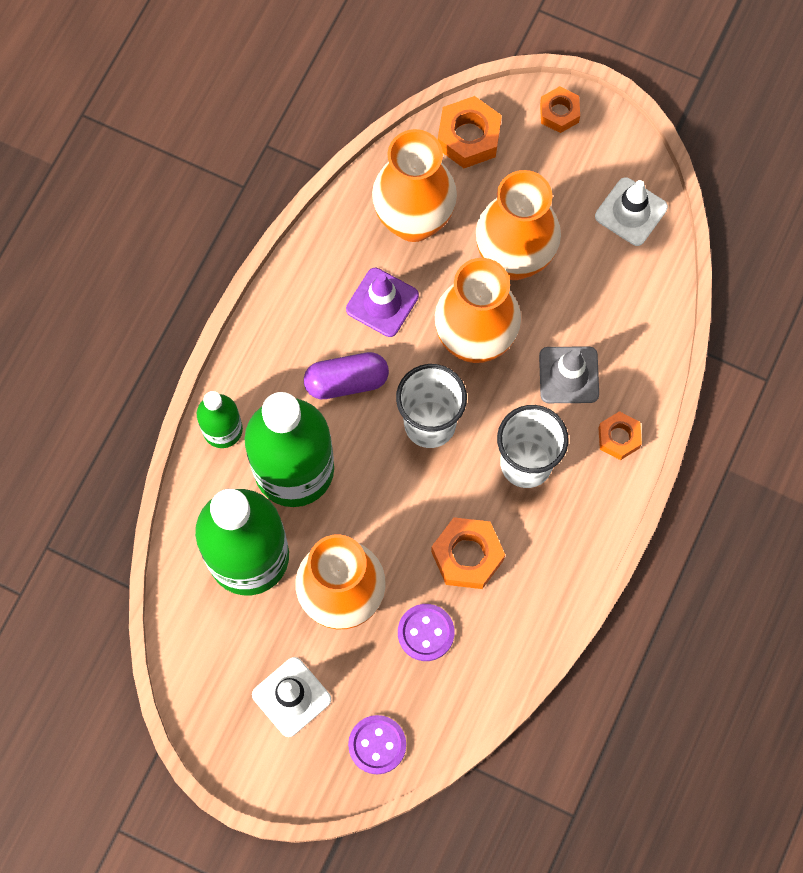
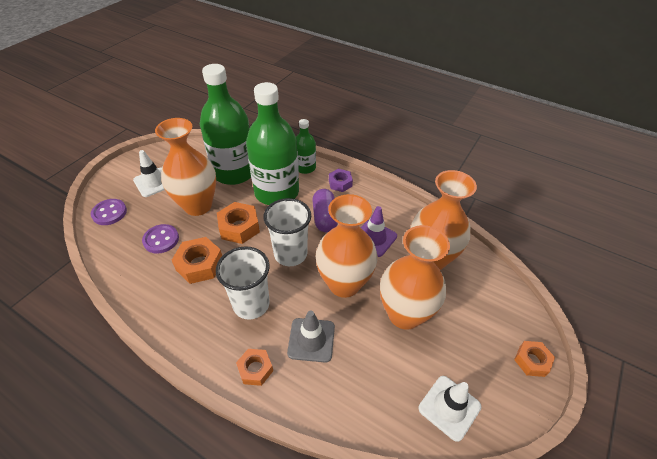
camera: 95 degrees right, 25 degrees down
orange nut [438,96,502,168] -> orange nut moved to [217,202,260,244]
none -> purple nut [329,169,353,192]

